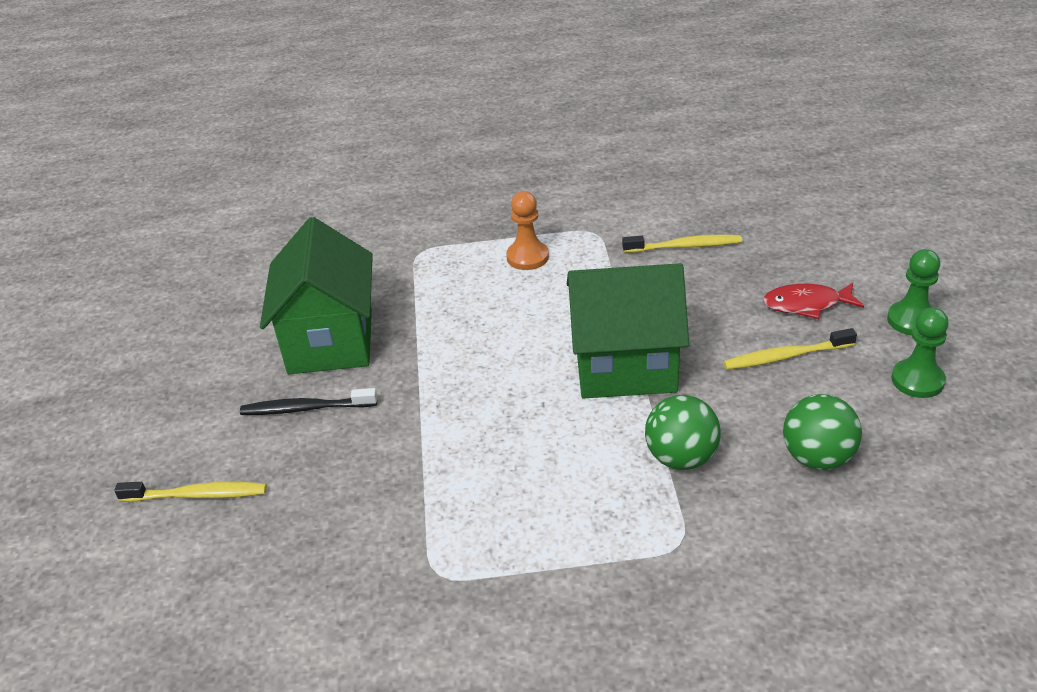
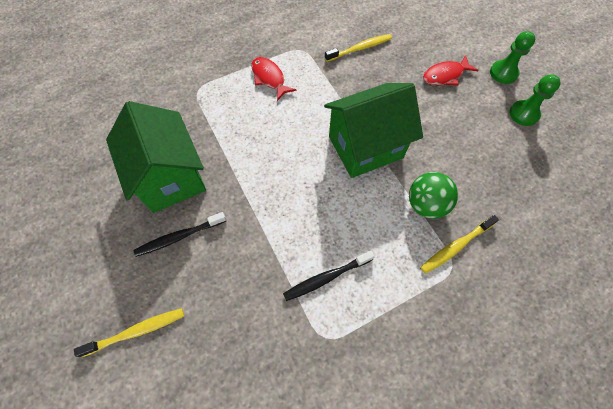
camera: 25 degrees left, 25 degrees up
orange pawn [506,191,549,270] -> red fish [251,57,297,101]
yellow toothbrush [723,328,857,370] -> yellow toothbrush moved to [421,215,499,274]
green ball [783,394,862,470] -> none
none -> black toothbrush [283,251,375,301]

